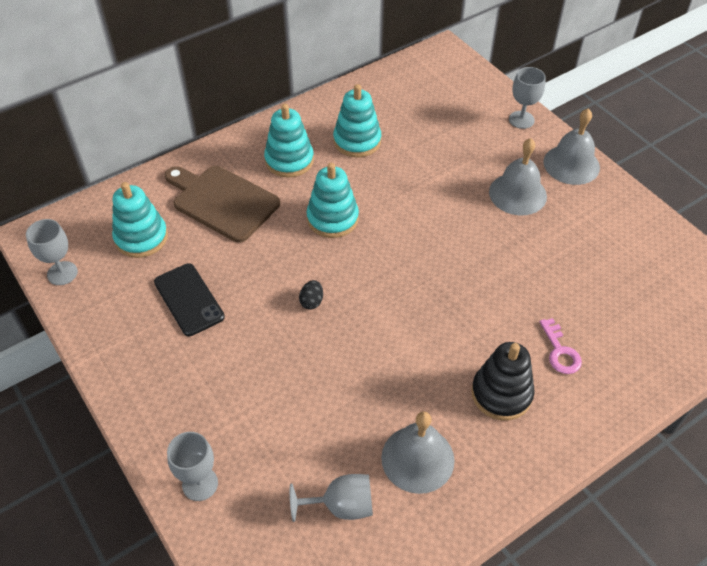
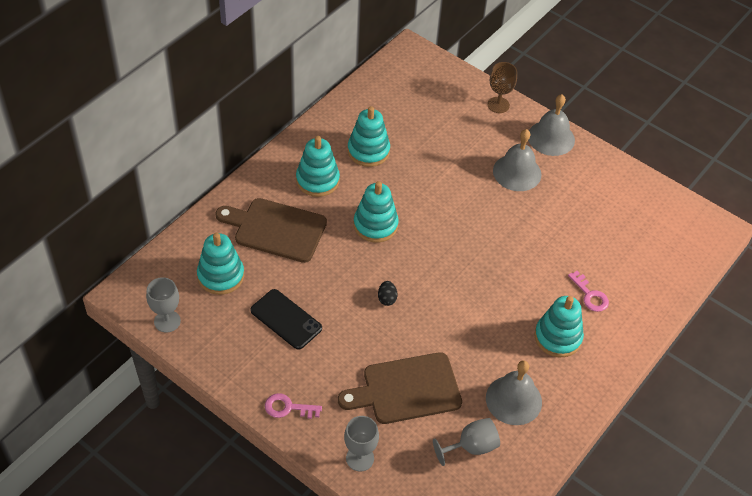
camera: 20 degrees left, 0 degrees up
black stacking toy [471,342,535,420] -> turquoise stacking toy [534,296,584,357]
grey goblet [509,67,546,129] -> brown goblet [487,62,517,113]
none -> pink key [265,393,322,419]
none -> brown cutting board [338,352,462,424]

